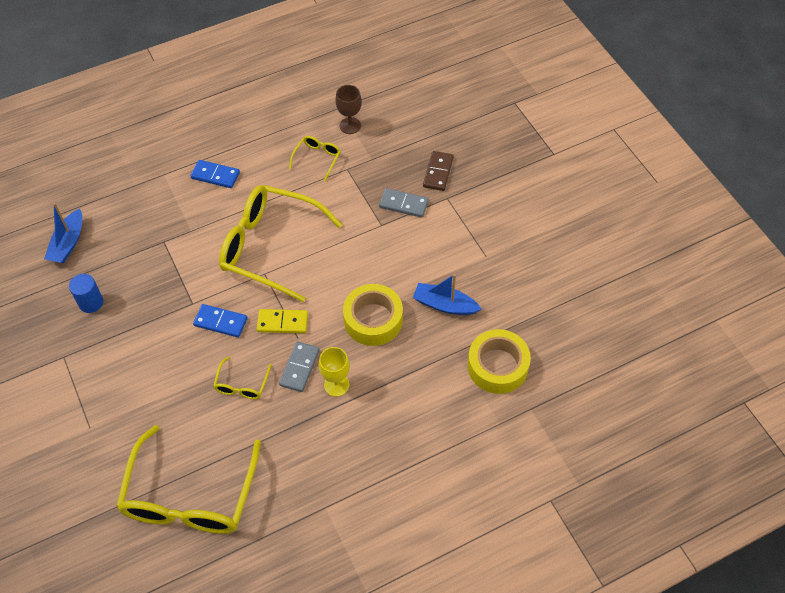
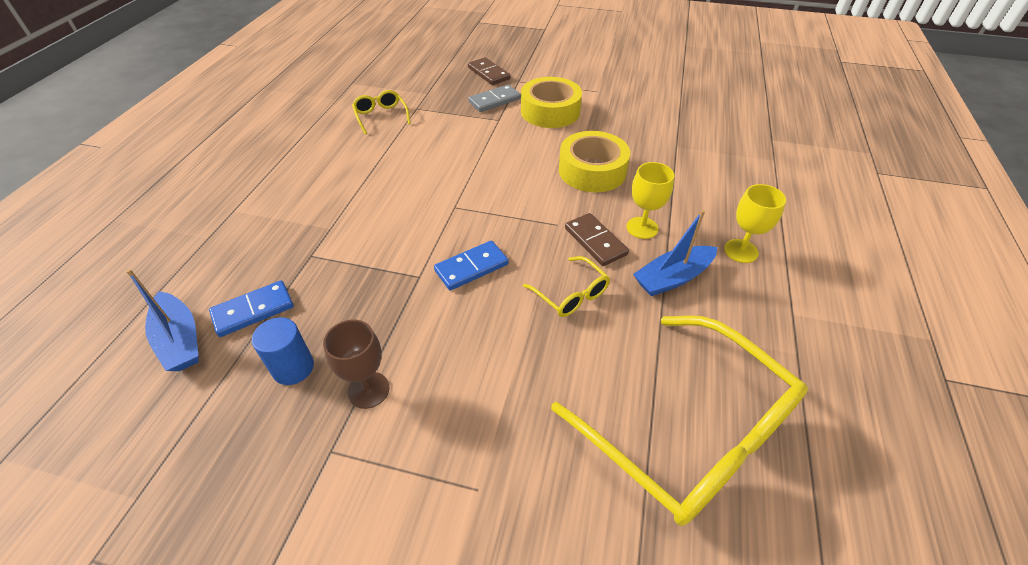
camera: 50 degrees left, 10 degrees down
blue domino [190,160,240,188] -> blue domino moved to [209,280,294,337]
yellow glasses [219,185,342,302] -> none
yellow domino [257,309,308,334] -> none
grey domino [279,342,320,392] -> brown domino [565,213,629,266]
brown goblet [335,85,362,134] -> brown goblet moved to [323,319,389,409]
blue boat [413,274,481,315] -> blue boat moved to [633,210,717,296]
yellow tape [468,329,531,394] -> yellow tape moved to [521,77,582,128]
none -> yellow goblet [724,184,786,263]

